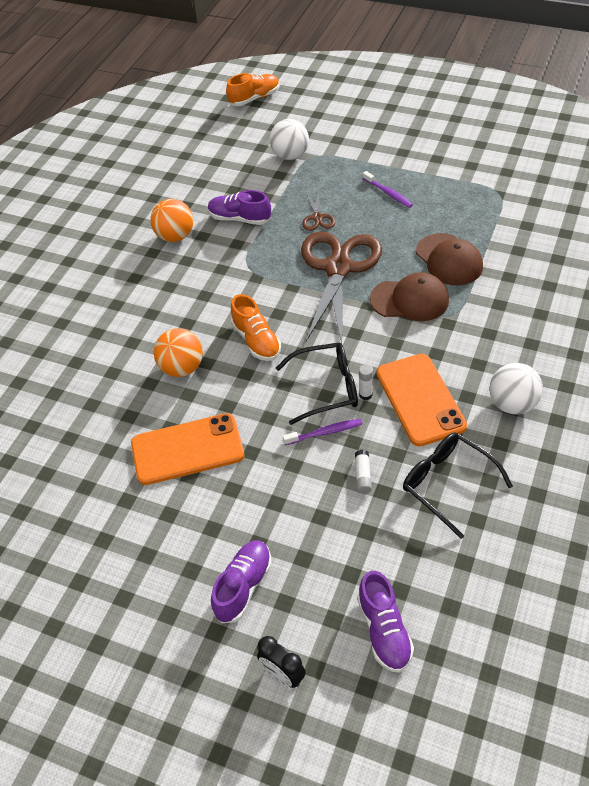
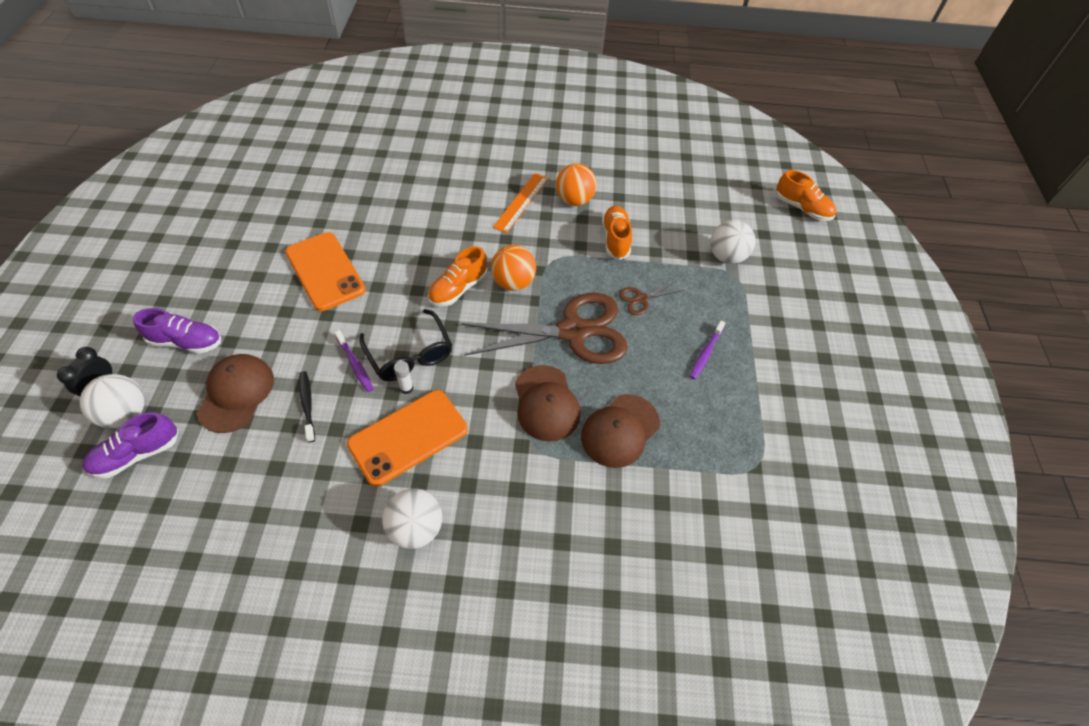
camera: 65 degrees right, 5 degrees up
orange ball [154,328,203,377] -> orange ball moved to [491,245,536,291]
purple shoe [208,190,271,225] -> orange shoe [602,206,632,260]
white glue stick [355,450,372,494] -> black toothbrush [299,371,315,442]
black glasses [403,433,513,539] -> none
none -> white ball [80,374,145,428]
none -> brown cap [197,354,274,433]
none -> orange ruler [493,173,548,233]

